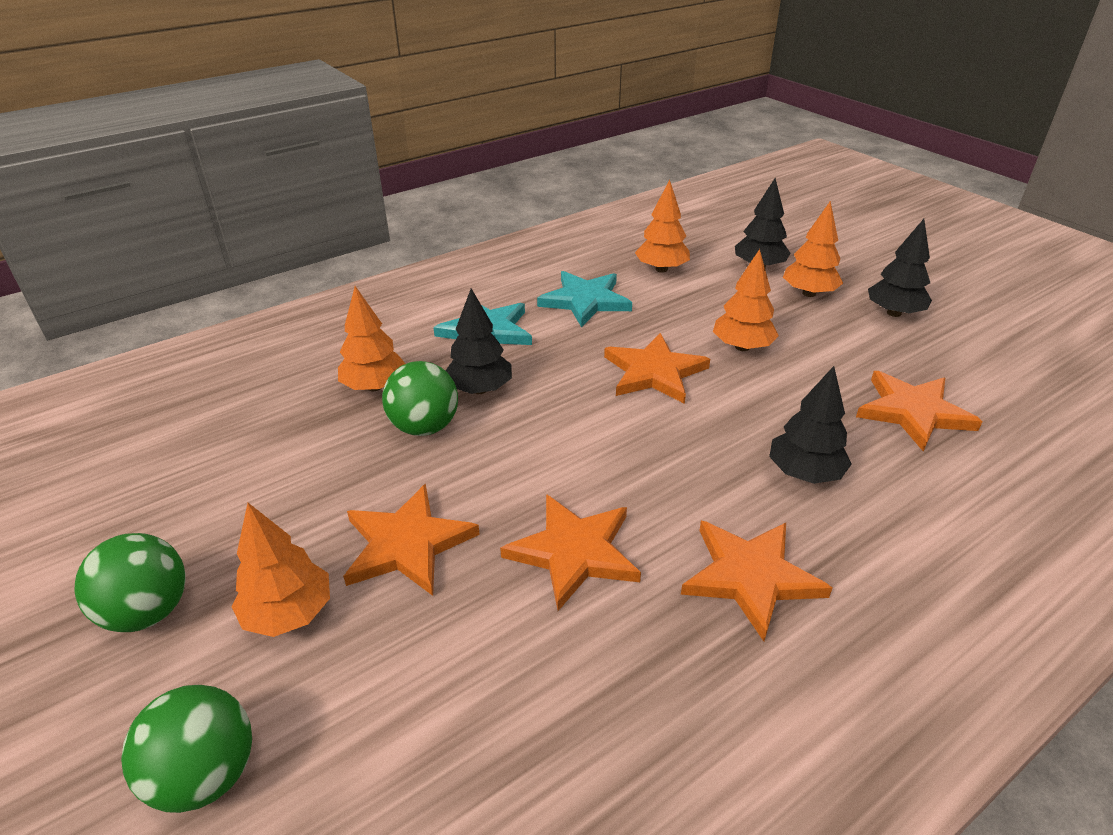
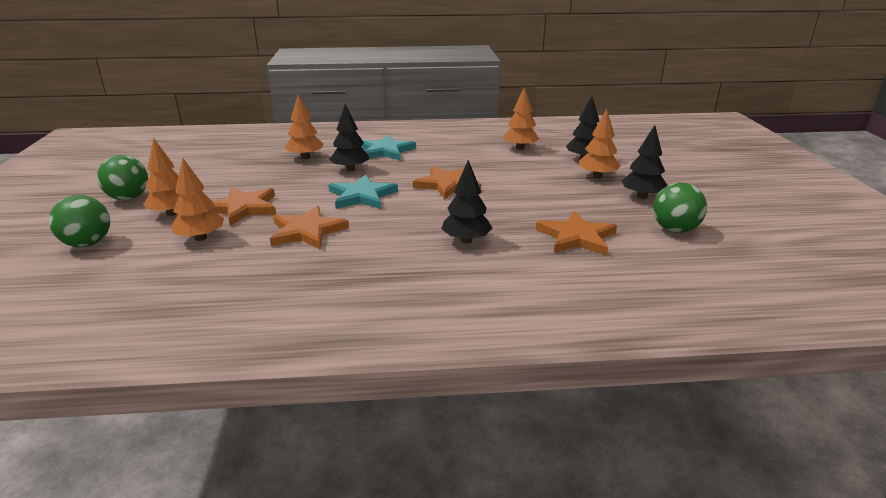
camera: 30 degrees right, 10 degrees down
green ball [382,361,458,436] -> green ball moved to [653,182,707,233]
turquoise star [537,271,632,327] -> turquoise star moved to [329,174,398,209]
orange star [681,521,832,641] -> none
orange tree [713,249,779,351] -> orange tree moved to [171,158,224,241]

